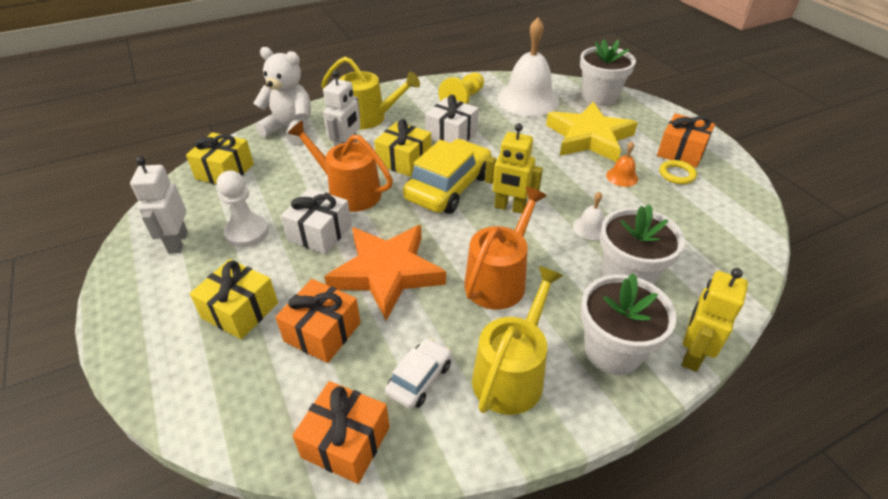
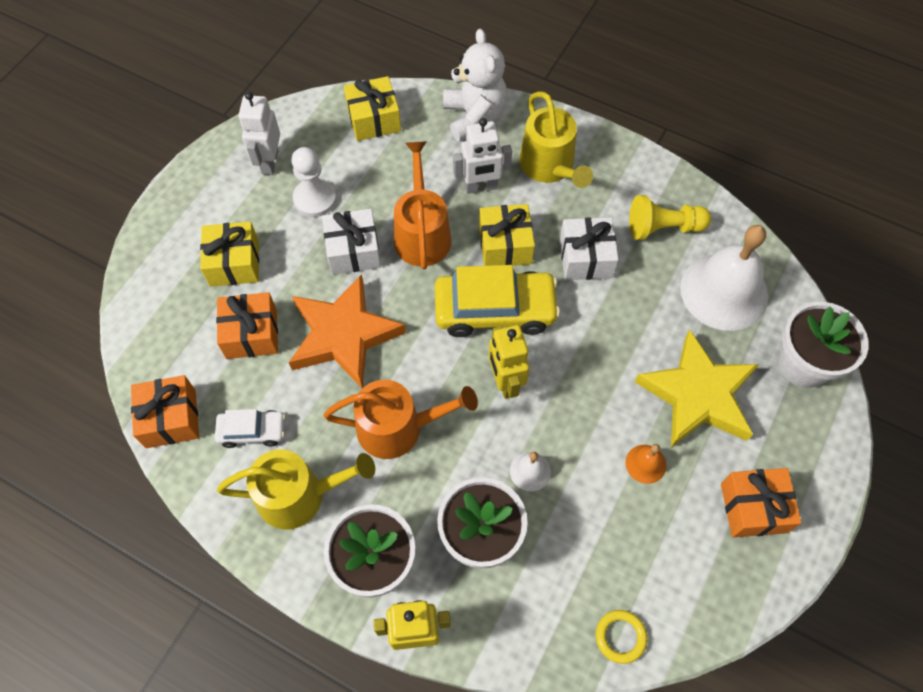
camera: 55 degrees right, 20 degrees up
white robot [130,156,188,254] -> white robot turned 45 degrees counterclockwise [238,92,280,175]
yellow ring [659,160,697,184] -> yellow ring moved to [596,610,647,664]

